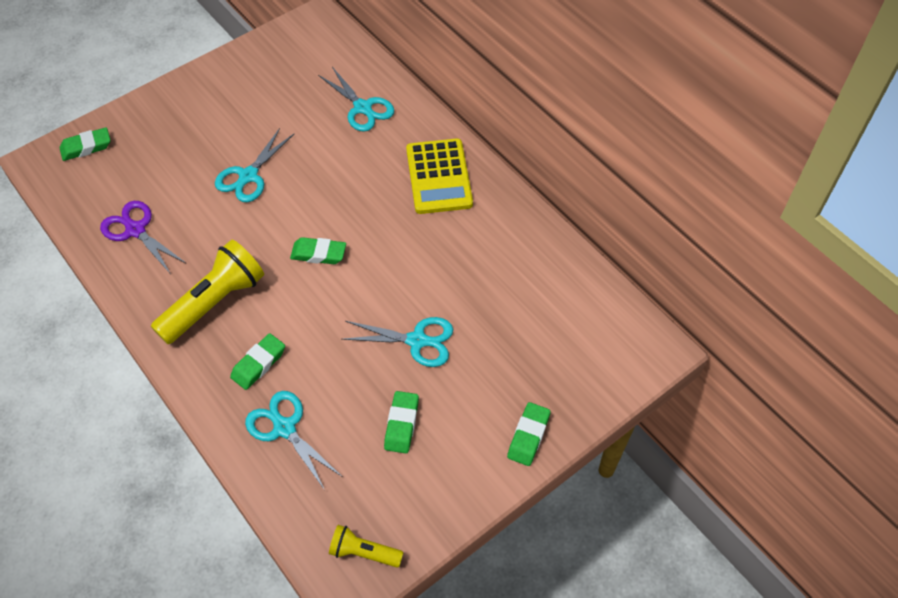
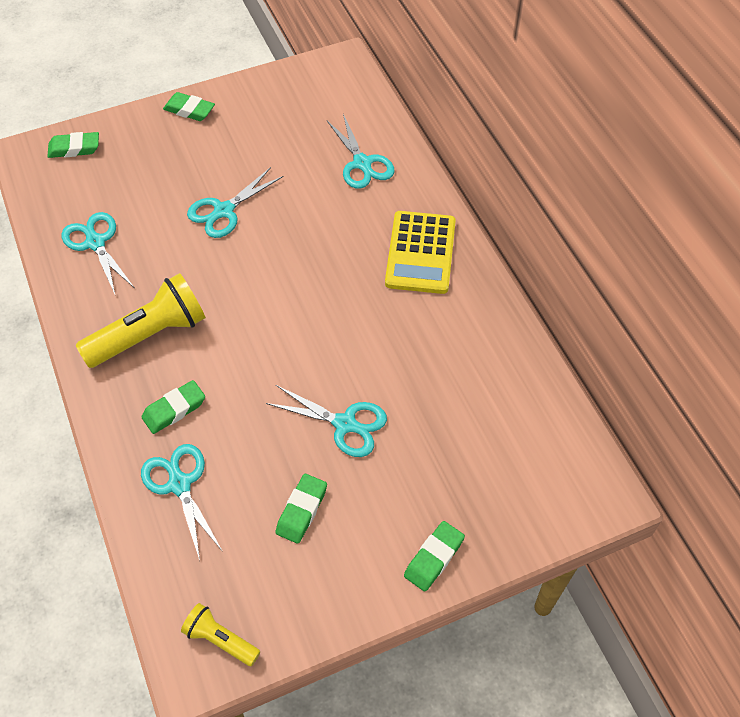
camera: 15 degrees right, 0 degrees up
purple scissors [100,201,187,273] -> turquoise scissors [62,212,134,294]
green eraser [290,237,346,264] -> green eraser moved to [163,92,215,121]

